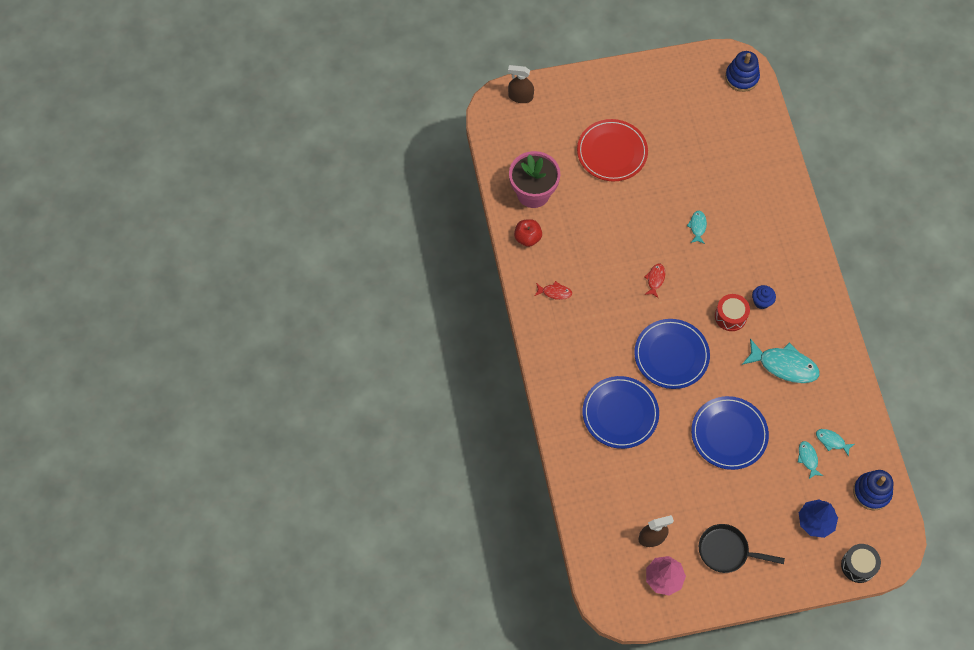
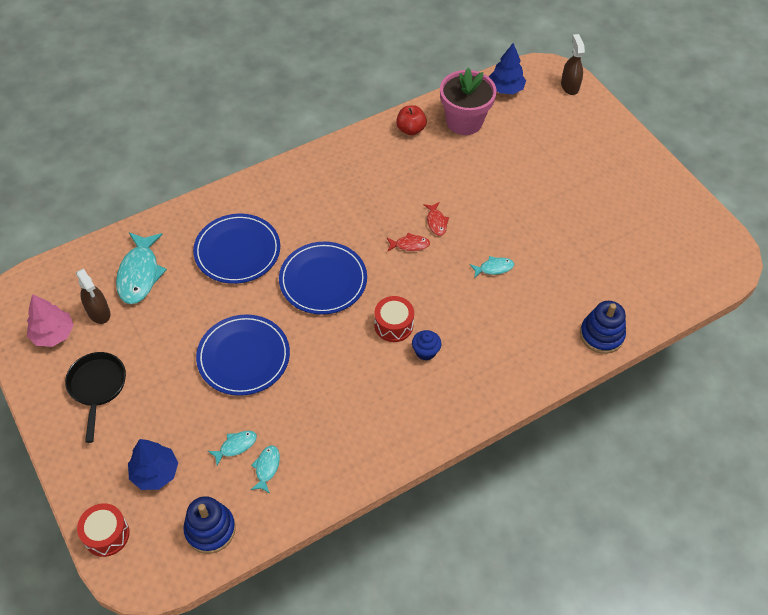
camera: 70 degrees right, 10 degrees down
red fish [535,281,572,300] -> red fish moved to [423,202,449,236]
red plate [577,119,648,181] -> none
blue stacking toy [725,51,760,92] -> blue stacking toy moved to [580,301,626,354]
turquoise fish [742,338,820,383] -> turquoise fish moved to [116,232,167,304]
black drum [841,544,881,583] -> red drum [77,503,129,557]
none -> blue tree [489,43,526,95]

